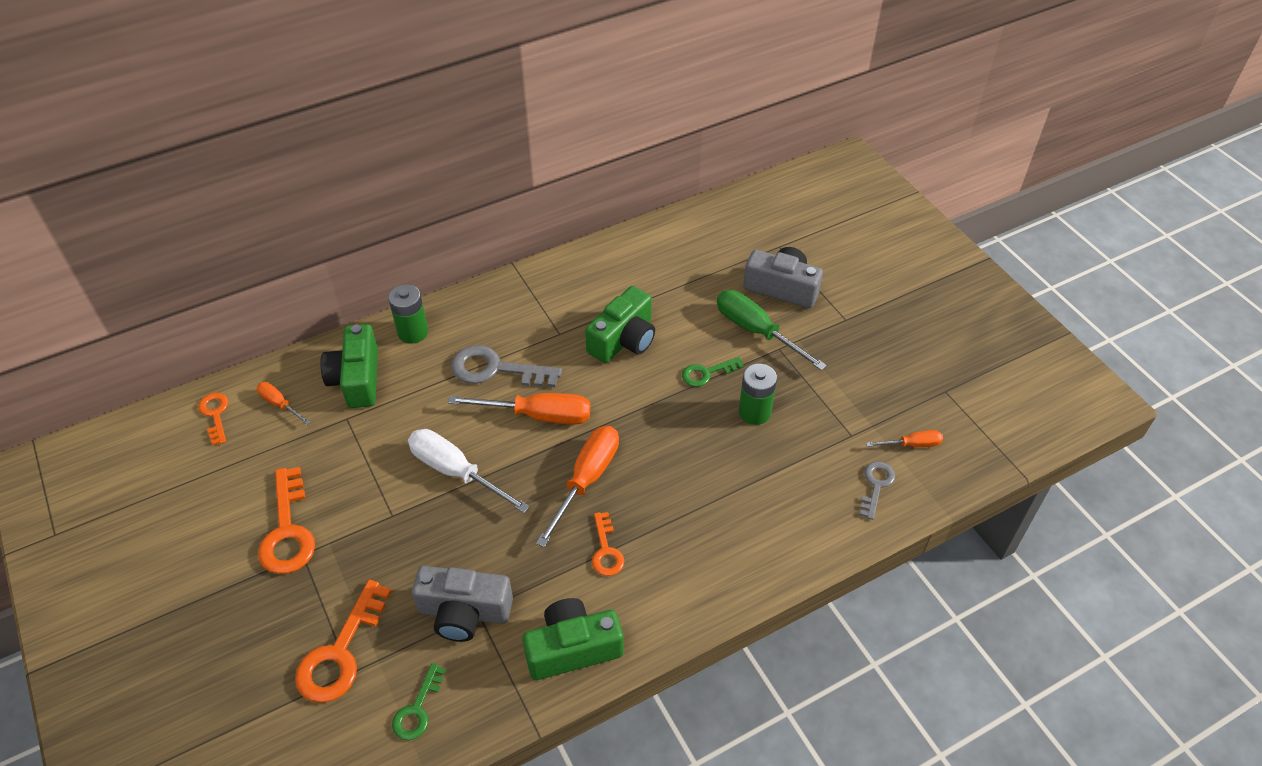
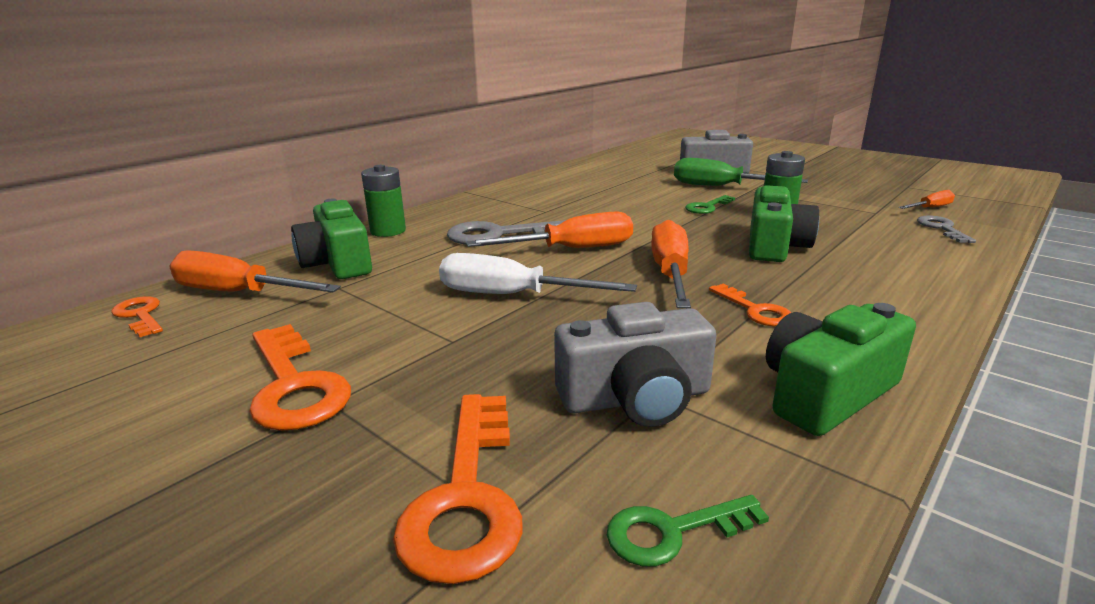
camera: 20 degrees left, 25 degrees down
orange screwdriver [257,382,310,425] -> orange screwdriver [169,251,341,292], size x1.88
green key [392,663,446,740] -> green key turned 75 degrees clockwise [607,495,769,566]
green camera [585,286,655,363] -> green camera moved to [749,185,819,262]

